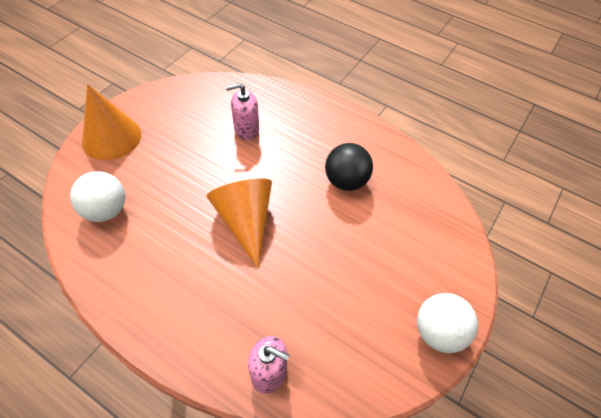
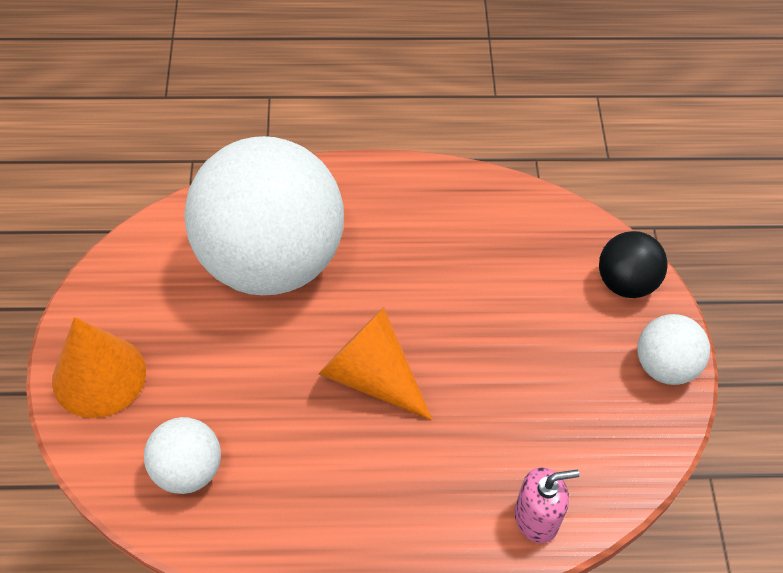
camera: 35 degrees left, 0 degrees up
pink soap dispenser [226,83,259,140] -> white ball [184,136,344,295]
black ball [325,143,373,191] -> black ball moved to [599,231,668,298]

